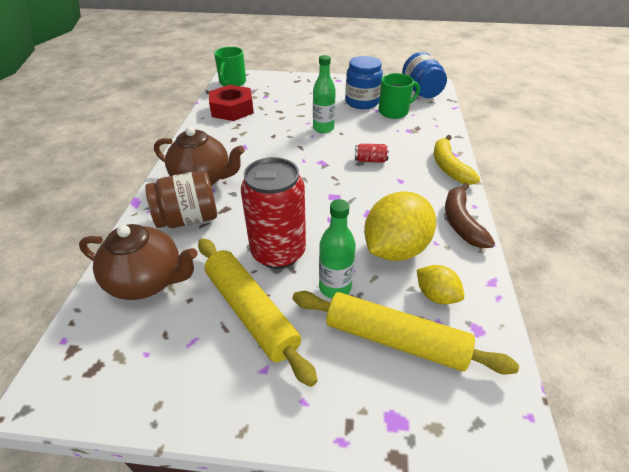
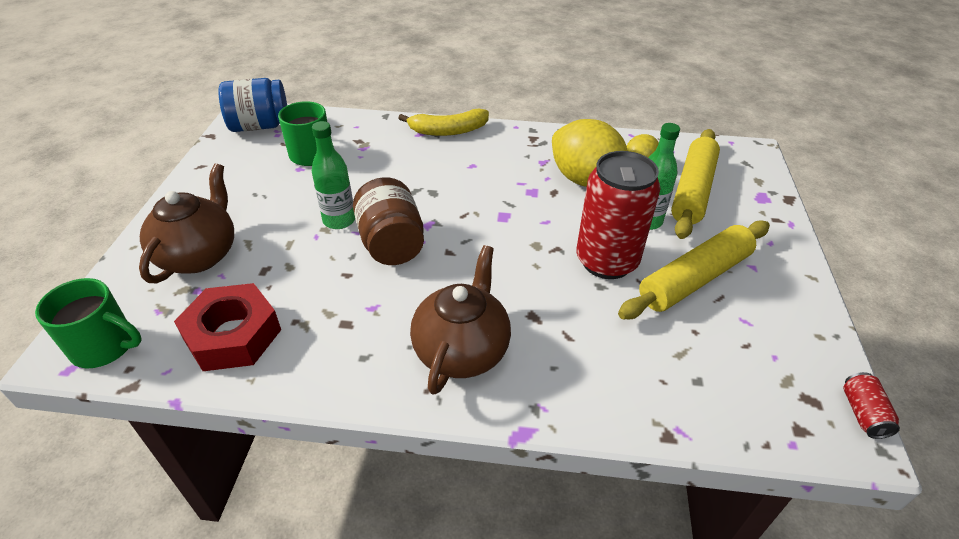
camera: 90 degrees left, 0 degrees up
brown teapot [79,224,198,300] -> brown teapot moved to [139,163,234,283]
brown jar [145,170,217,228] -> brown jar moved to [353,177,424,265]
blue jar [345,56,383,109] -> none
red can [355,144,389,163] -> red can moved to [843,372,900,439]
brown banana [445,183,495,248] -> none

